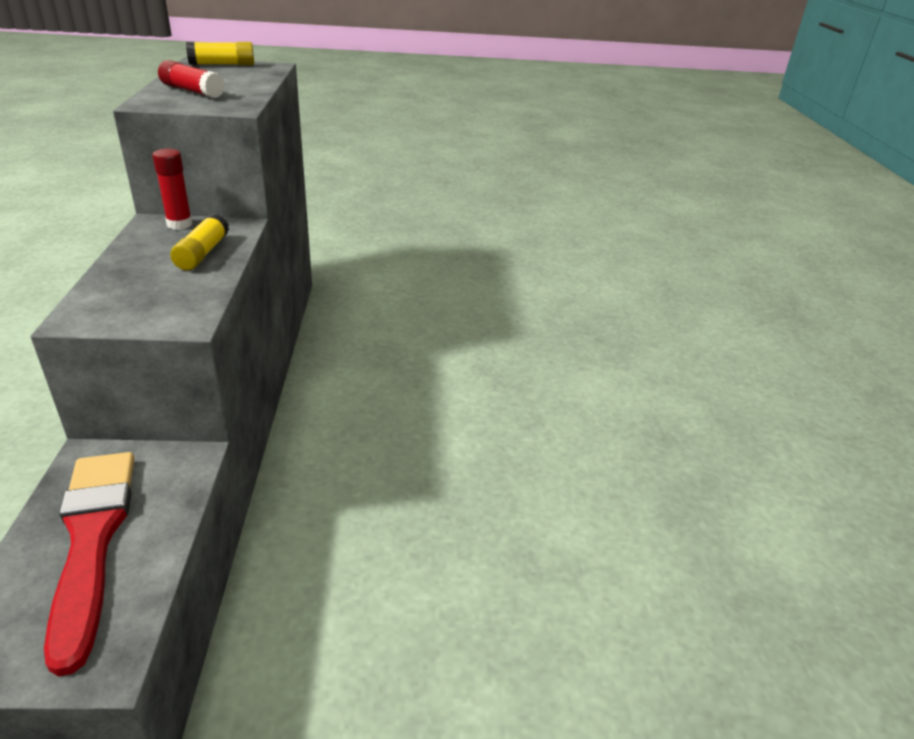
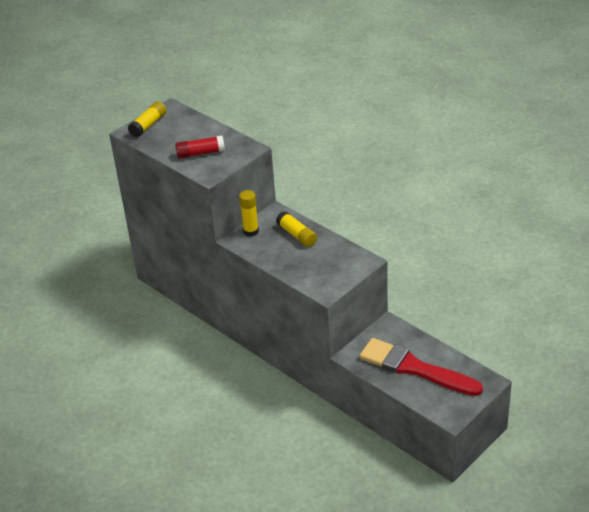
camera: 40 degrees left, 5 degrees up
red glue stick [152,149,192,230] -> yellow glue stick [239,190,259,237]

